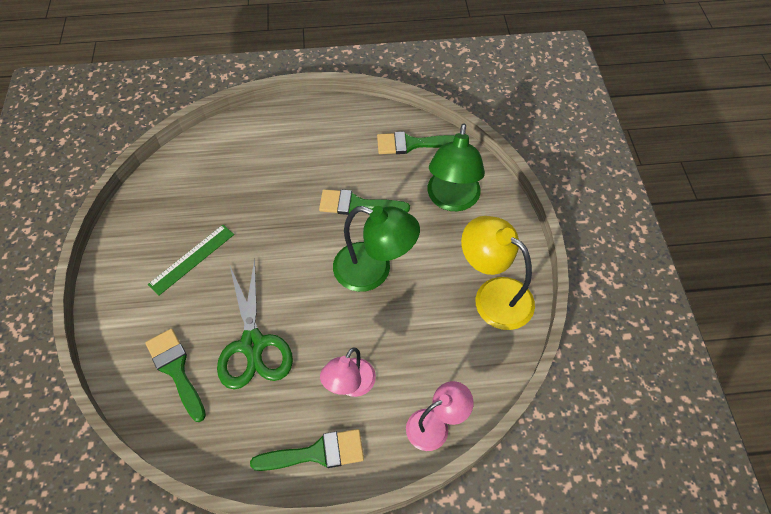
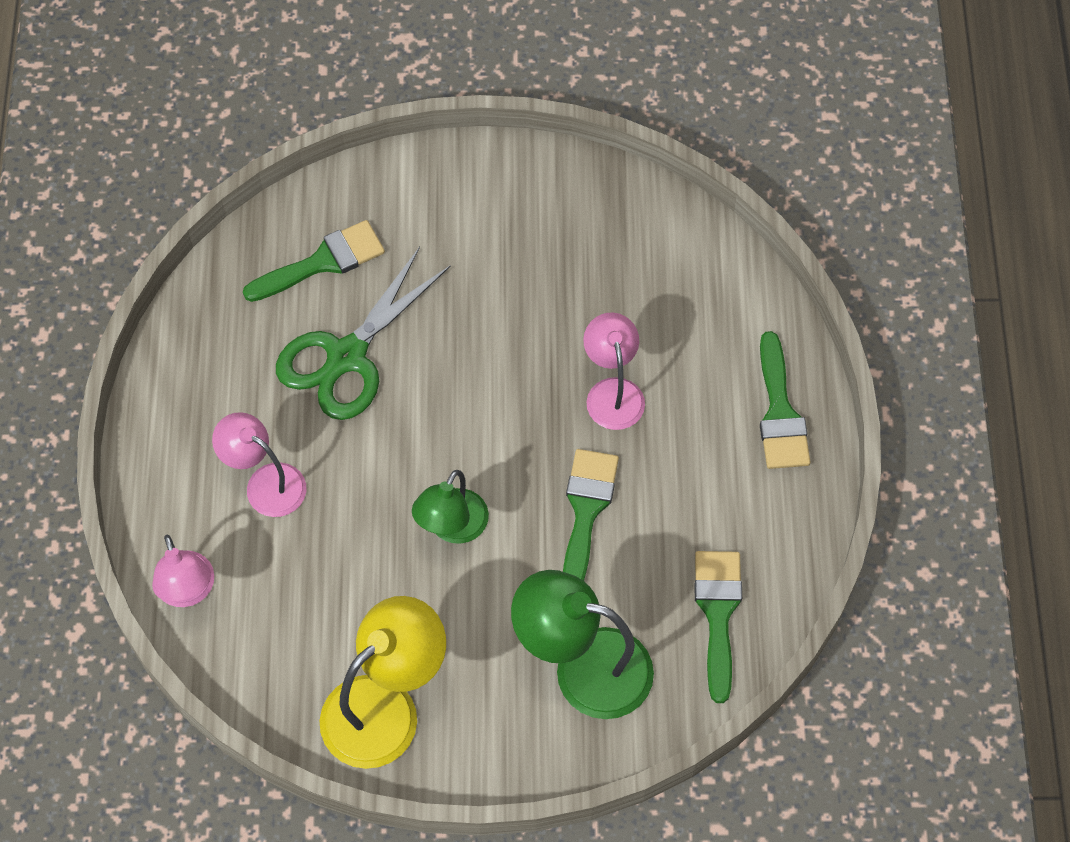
camera: 95 degrees right, 5 degrees up
green ruler [148,225,234,296] -> none
green scissors [217,259,293,389] -> green scissors turned 45 degrees counterclockwise [276,247,451,420]
green brush [250,429,364,471] -> green brush moved to [760,331,810,469]
green lamp [333,206,420,292] -> green lamp [412,470,489,544], size x0.64
none -> pink lamp [583,312,645,430]

